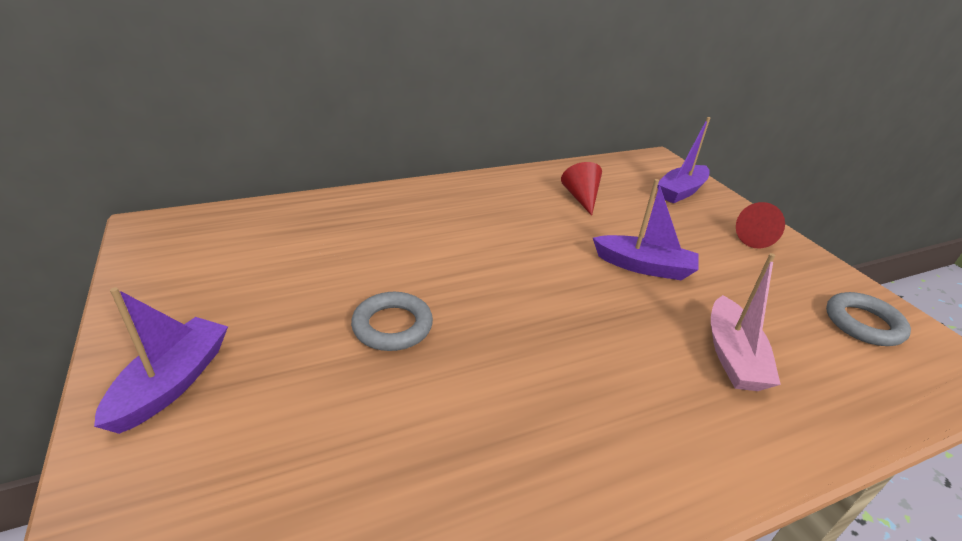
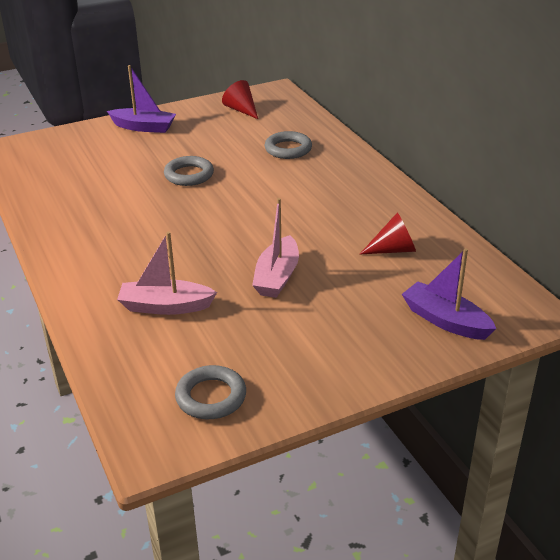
camera: 90 degrees right, 0 degrees up
purple boat [593,179,699,280] -> pink boat [252,198,299,298]
red cone [736,202,785,248] -> red cone moved to [222,80,258,119]
none -> grey ring [265,131,312,159]

